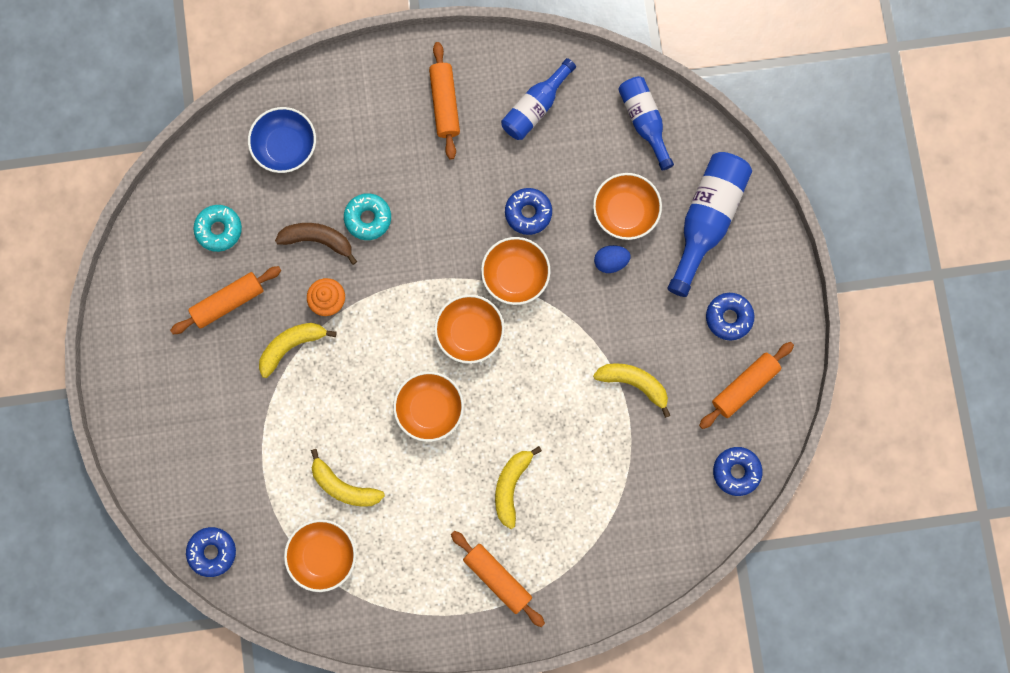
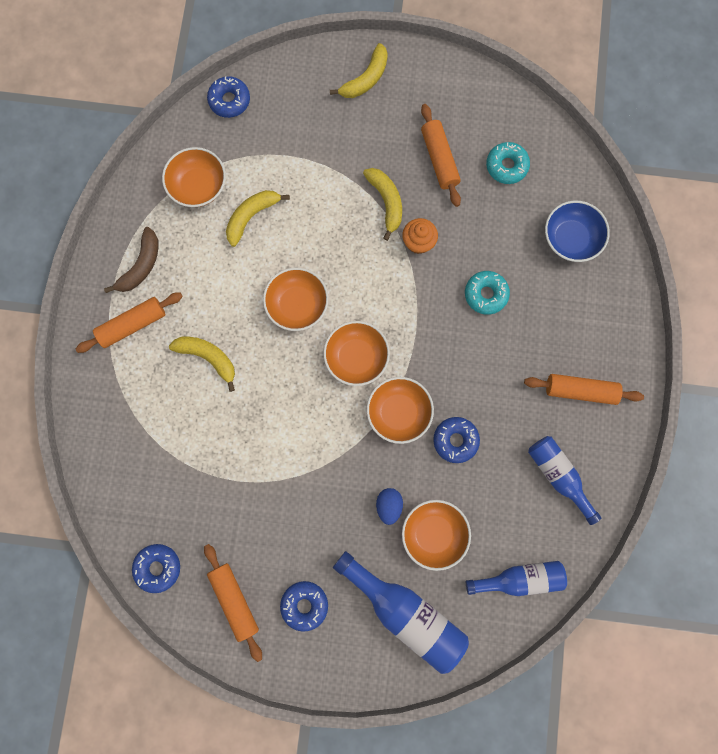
camera: 105 degrees right, 0 degrees up
brown banana [275,223,357,265] -> brown banana moved to [104,227,159,293]
yellow banana [593,363,670,418] -> yellow banana moved to [330,43,388,98]

